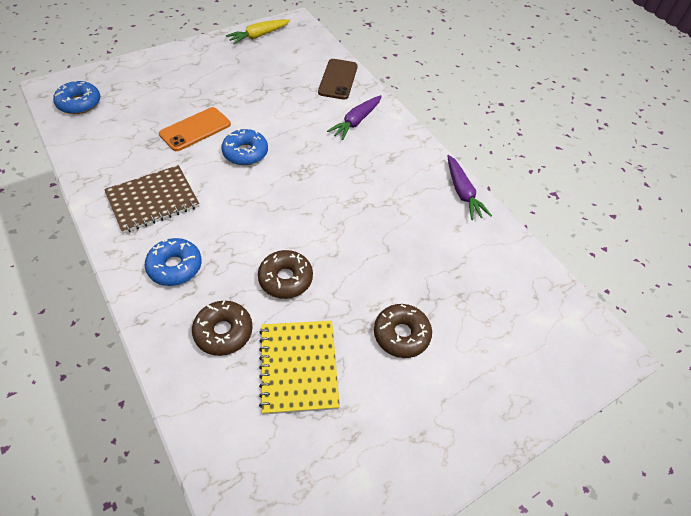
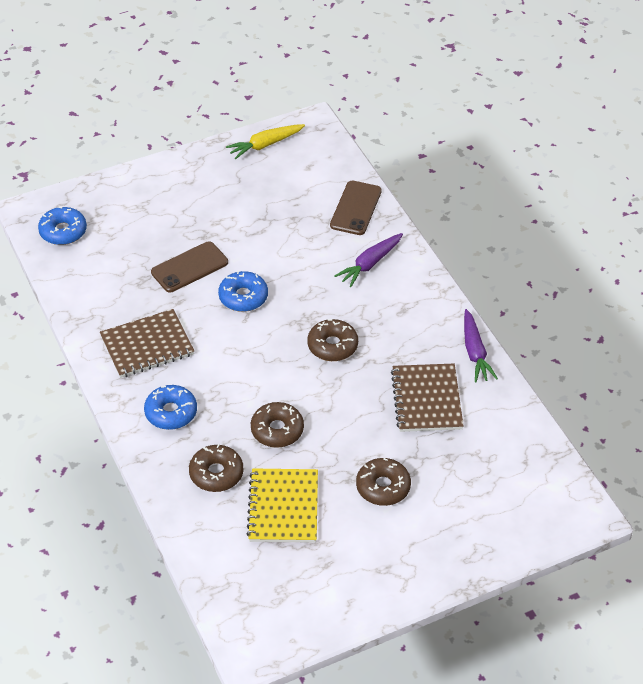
camera: 10 degrees right, 5 degrees down
orange phone [159,107,231,151] -> brown phone [151,241,228,292]
none -> brown donut [307,319,358,361]
none -> brown notebook [391,363,464,432]

